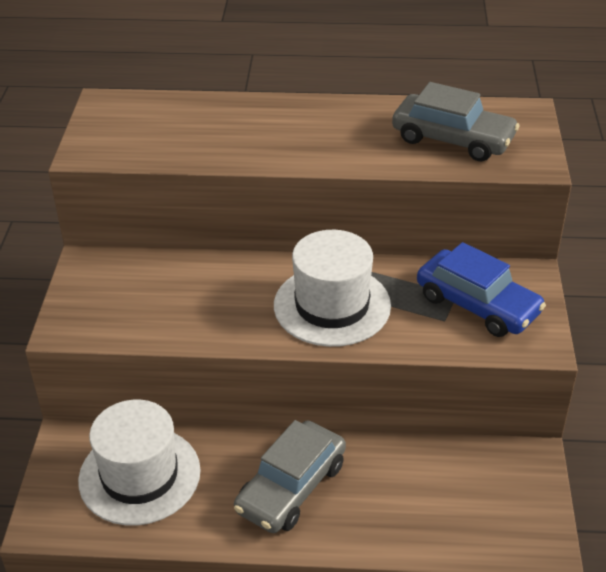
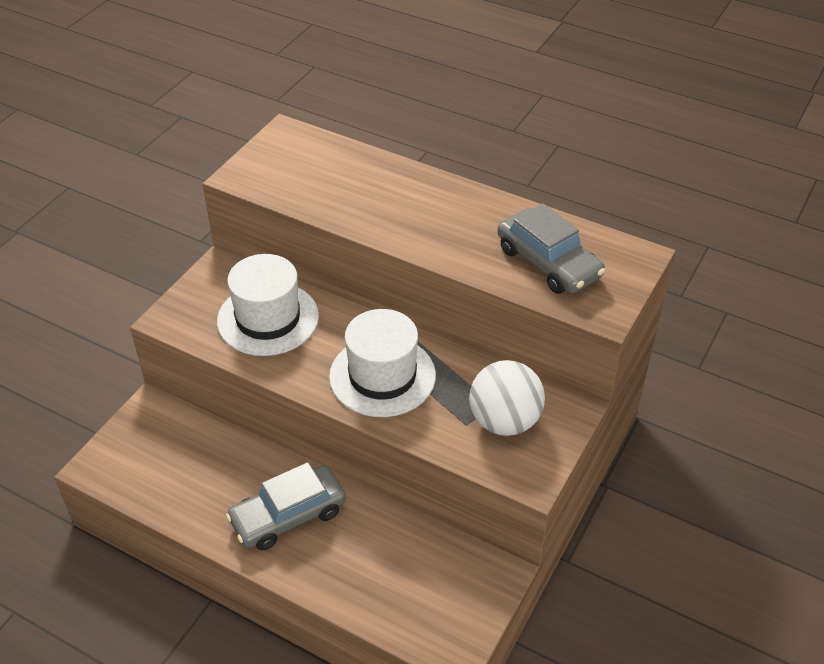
camera: 25 degrees right, 5 degrees up
white hat [78,400,201,526] -> white hat moved to [217,254,319,356]
blue car [417,242,546,337] -> white ball [469,360,545,436]

